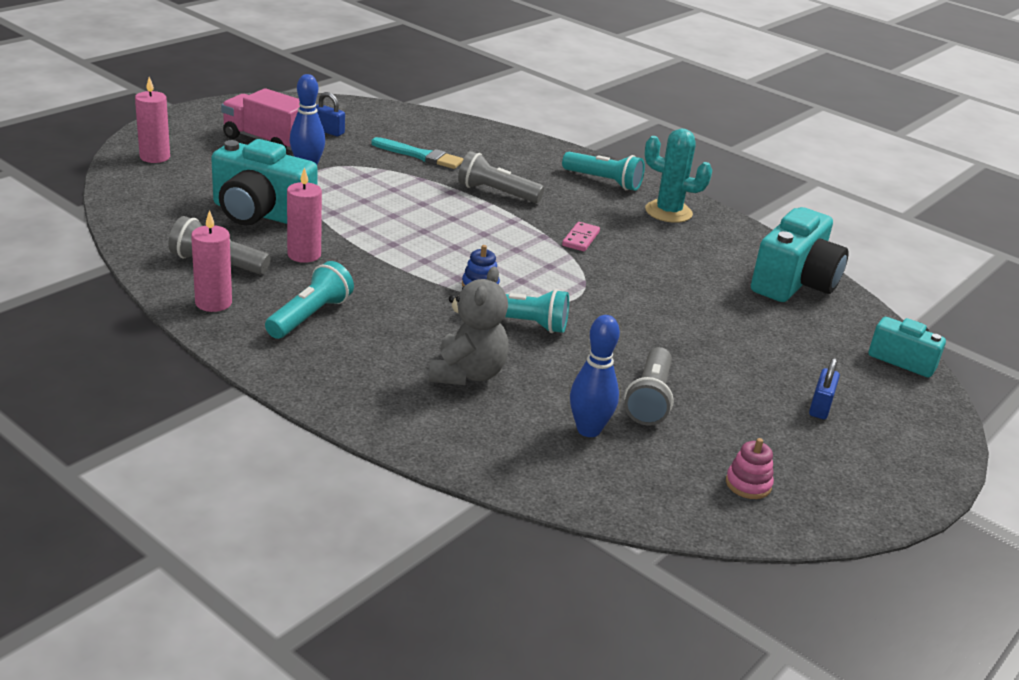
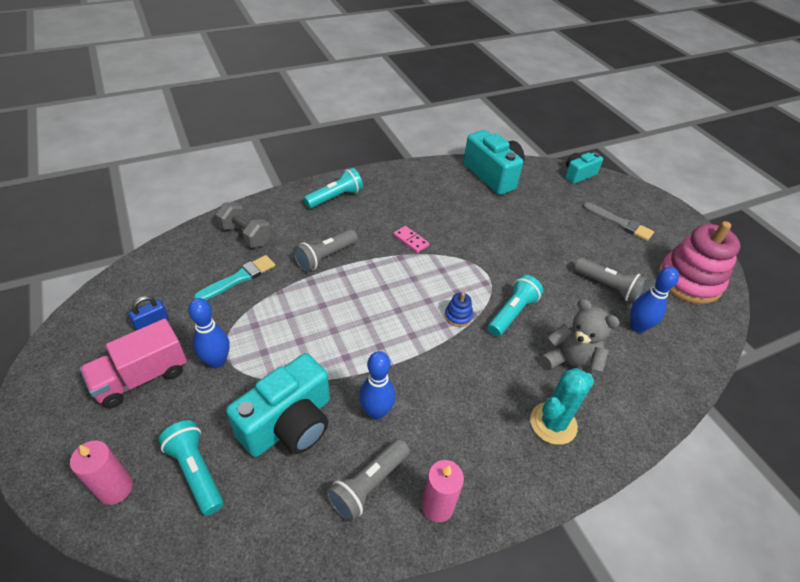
camera: 65 degrees left, 15 degrees up
turquoise flashlight [265,261,354,339] -> turquoise flashlight moved to [159,420,223,516]
pink candle [287,167,322,263] -> blue bowling pin [359,351,395,420]
turquoise cactus [644,128,712,223] -> turquoise cactus moved to [530,368,594,445]
pink stacking toy [726,438,774,499] -> pink stacking toy [658,221,740,304], size x2.45
blue padlock [809,358,840,419] -> grey brush [583,202,654,241]
none -> grey dumbbell [216,202,271,248]

